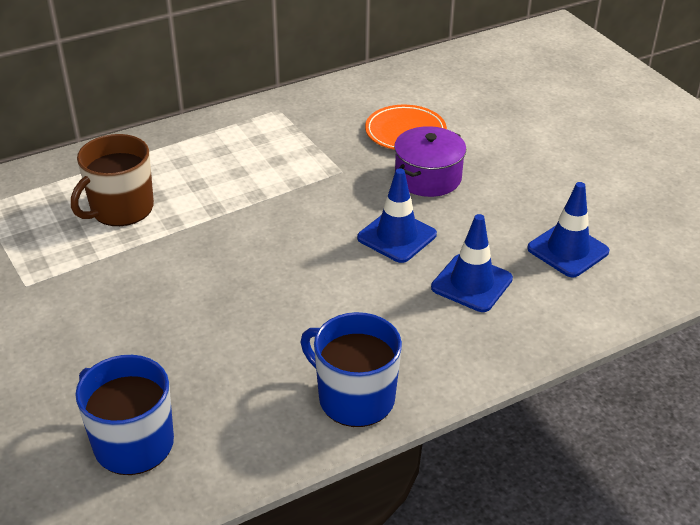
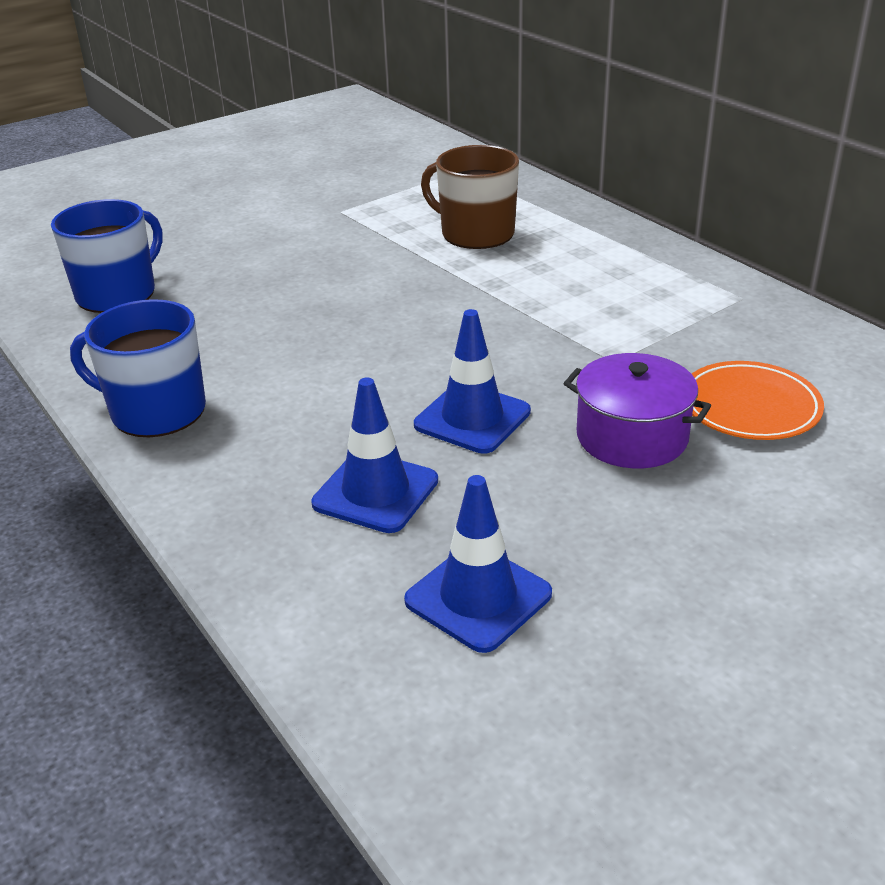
camera: 85 degrees right, 5 degrees down
blue mug [301,312,402,427] -> blue mug turned 105 degrees counterclockwise [70,299,206,437]

